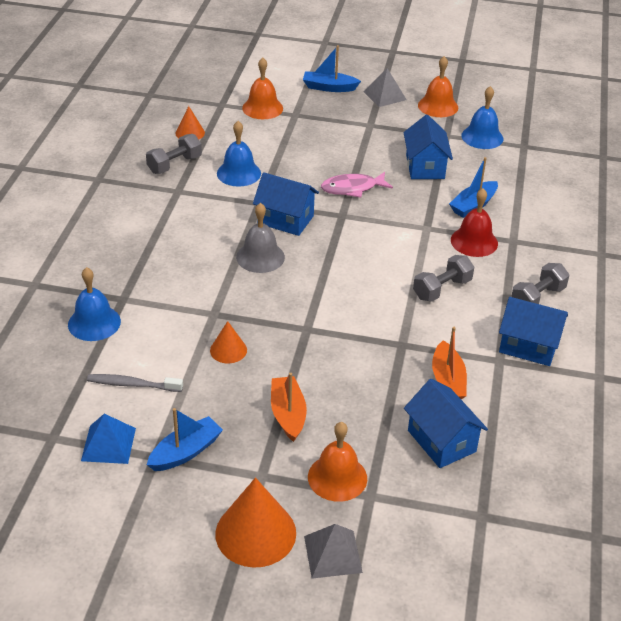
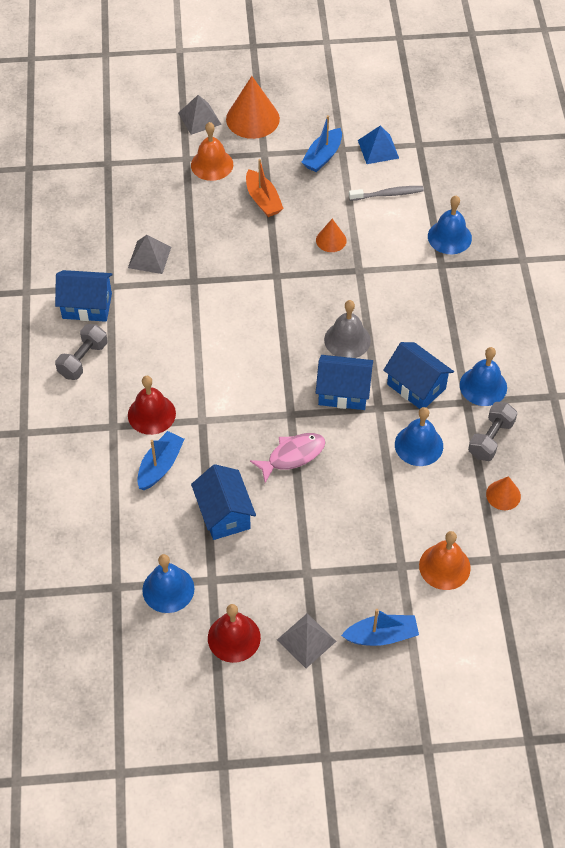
camera: 165 degrees right, 15 degrees up
blue house [404,379,488,468] -> blue house moved to [384,342,454,409]
grey dumbbell [413,255,474,302] -> none
orange bell [418,56,458,117] -> red bell [208,604,261,663]
orange boat [432,327,467,399] -> grey pyramid [128,235,171,274]
none -> blue bell [460,347,507,406]

